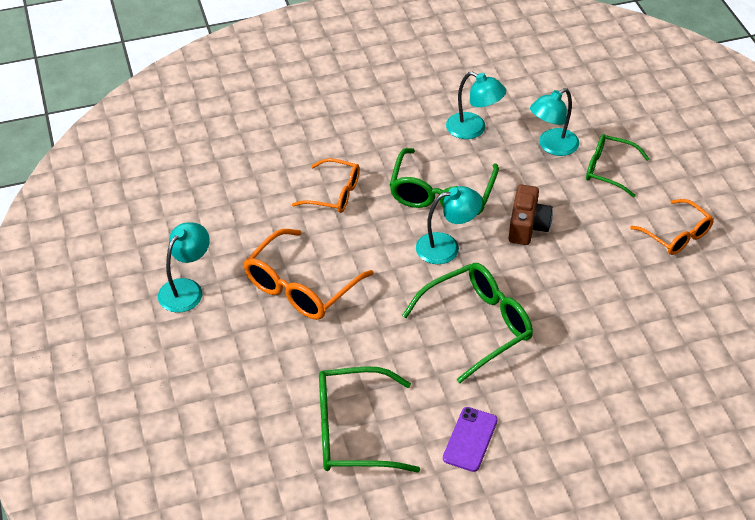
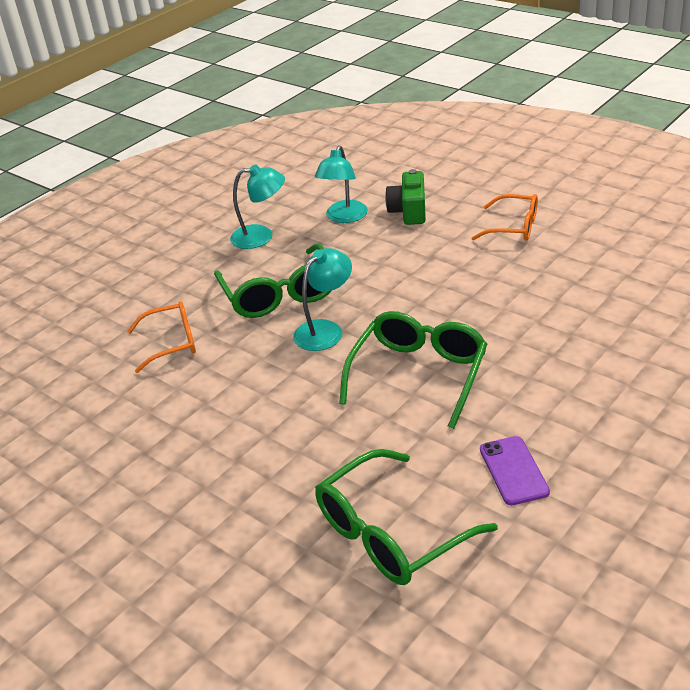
camera: 30 degrees left, 10 degrees down
turquoise lamp [158,222,210,313] -> none
orange glasses [243,229,374,320] -> none
brown camera [509,185,553,245] -> none
green glasses [586,134,649,197] -> green camera [385,169,426,225]

